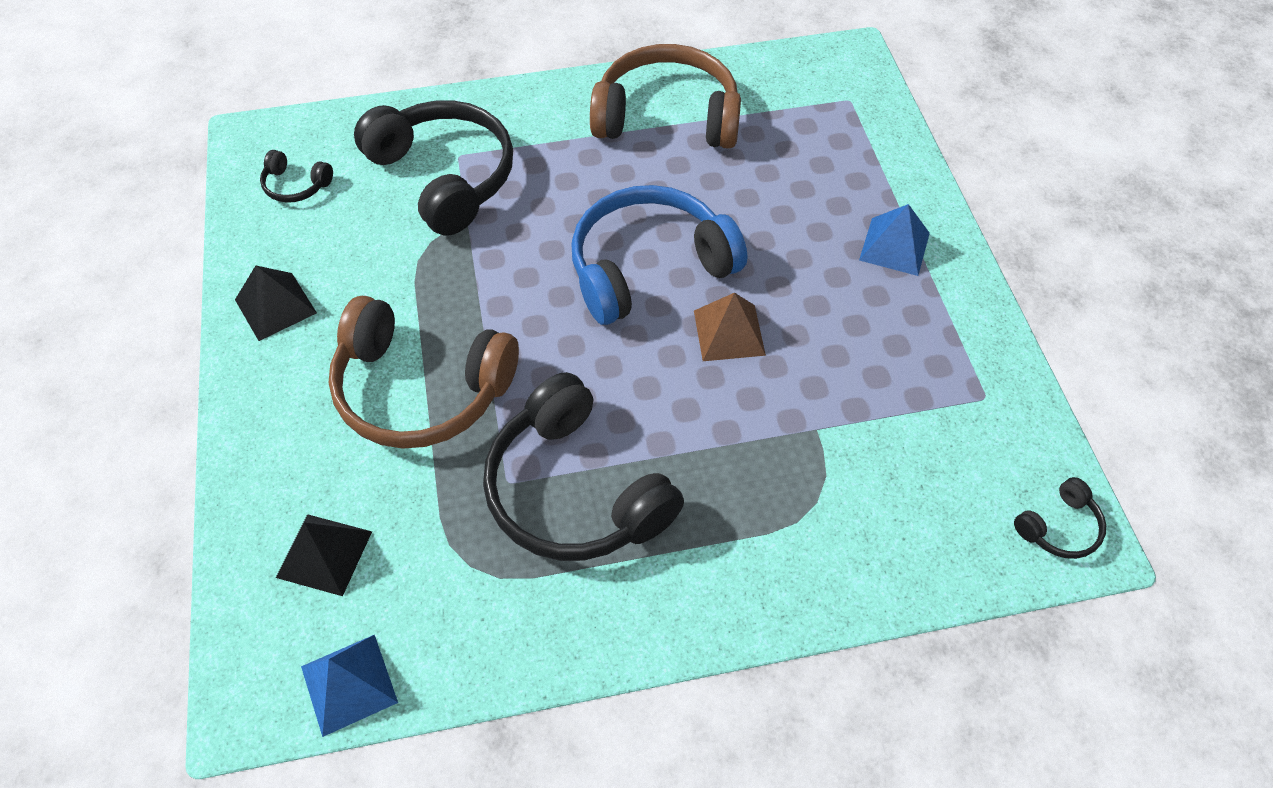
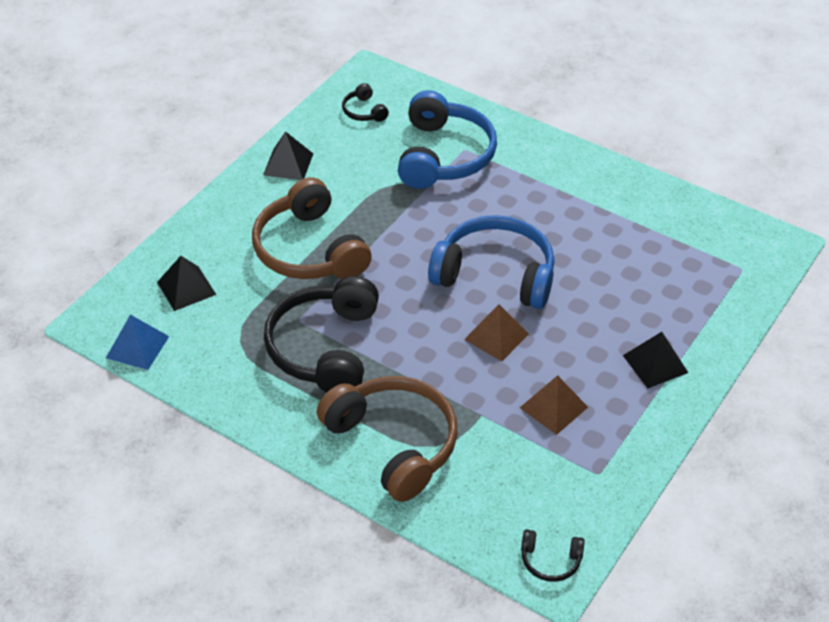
camera: 45 degrees right, 10 degrees down
black headphones [354,100,513,236] -> blue headphones [398,91,497,189]
brown headphones [590,44,741,149] -> brown headphones moved to [317,376,458,502]
blue pyramid [859,204,930,276] -> black pyramid [623,332,688,388]
none -> brown pyramid [520,375,588,435]

